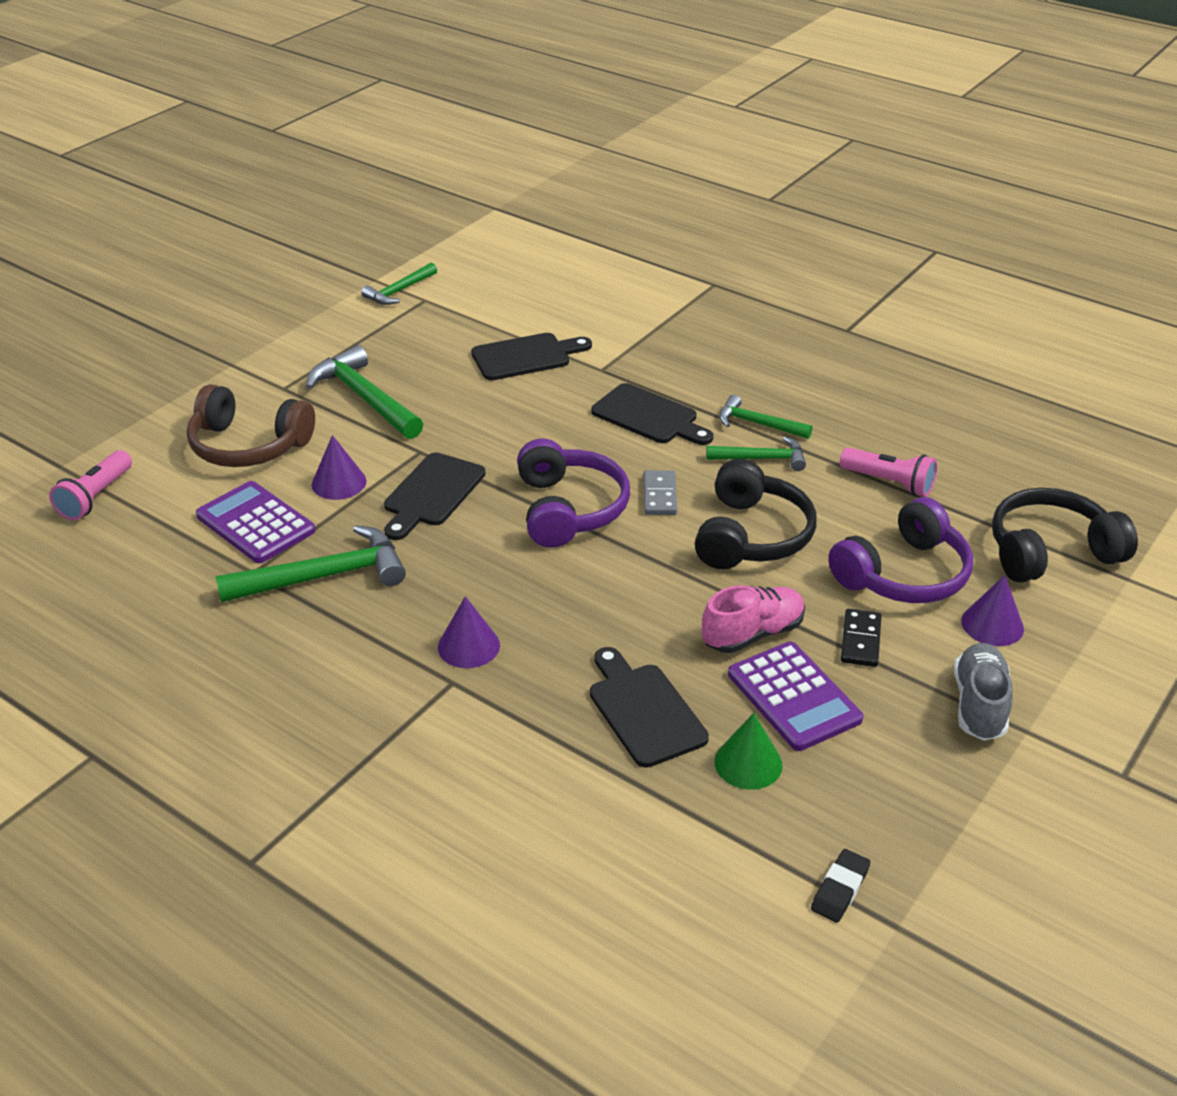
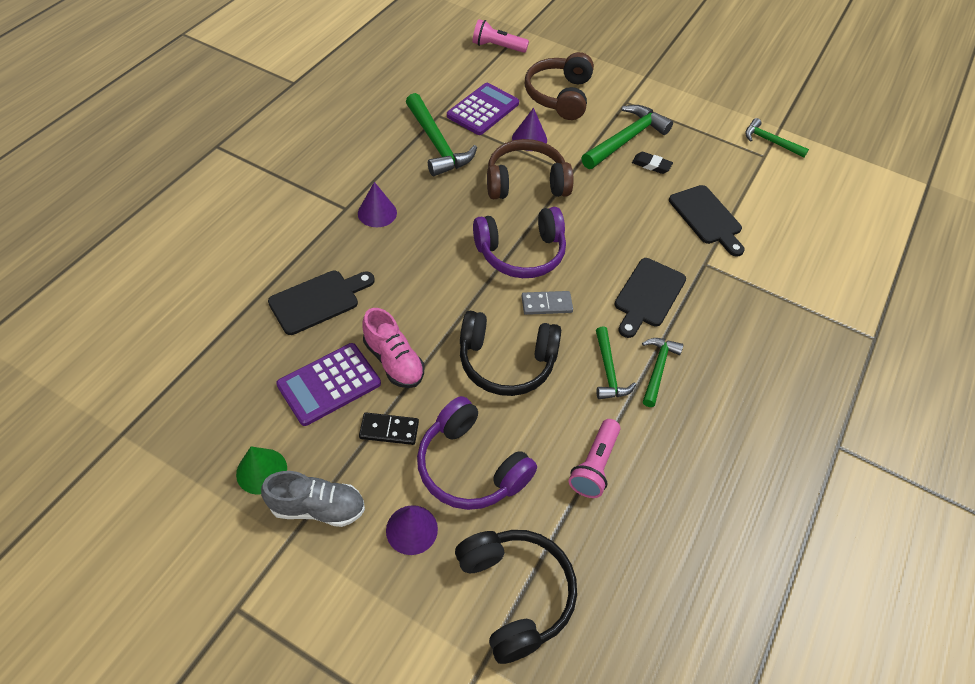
camera: 80 degrees right, 15 degrees up
black cutting board [384,453,486,540] -> brown headphones [487,139,574,199]
green cone [714,713,783,790] -> green cone moved to [236,447,287,495]
black eraser [811,849,870,923] -> black eraser moved to [632,152,673,174]

